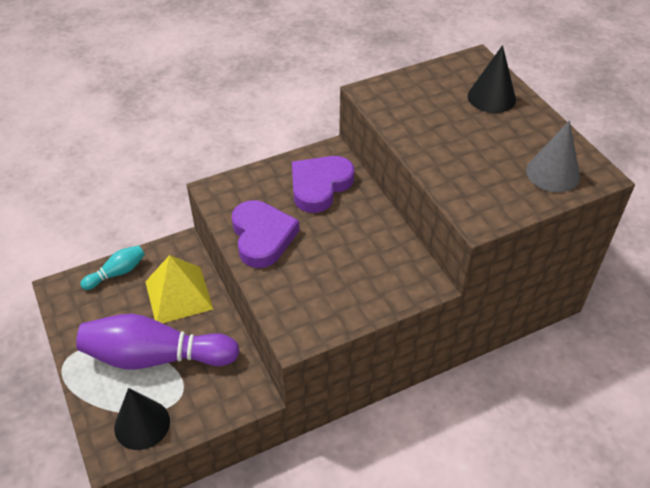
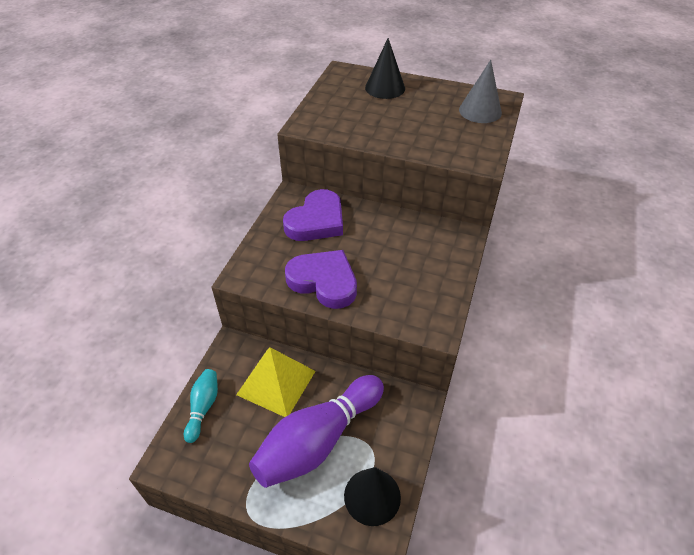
camera: 45 degrees left, 0 degrees up
purple heart [292,156,354,213] -> purple heart turned 135 degrees counterclockwise [283,189,343,241]

